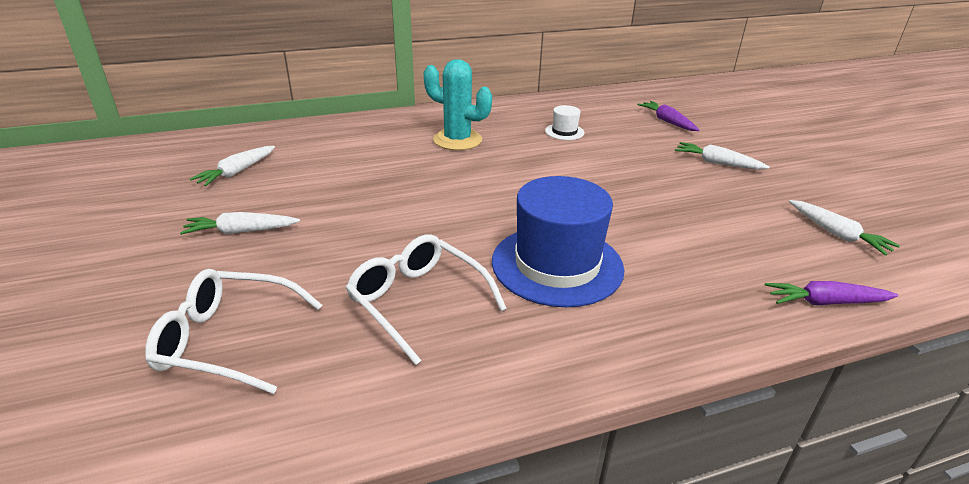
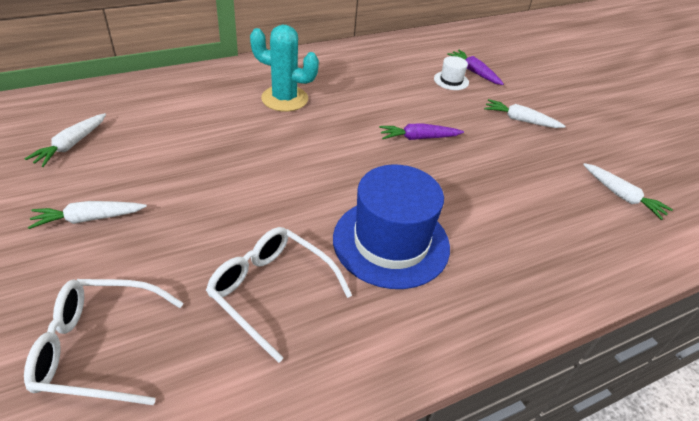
camera: 10 degrees left, 10 degrees up
white hat [545,105,584,140] -> white hat moved to [434,56,469,90]
purple carrot [765,281,898,305] -> purple carrot moved to [379,124,464,140]

